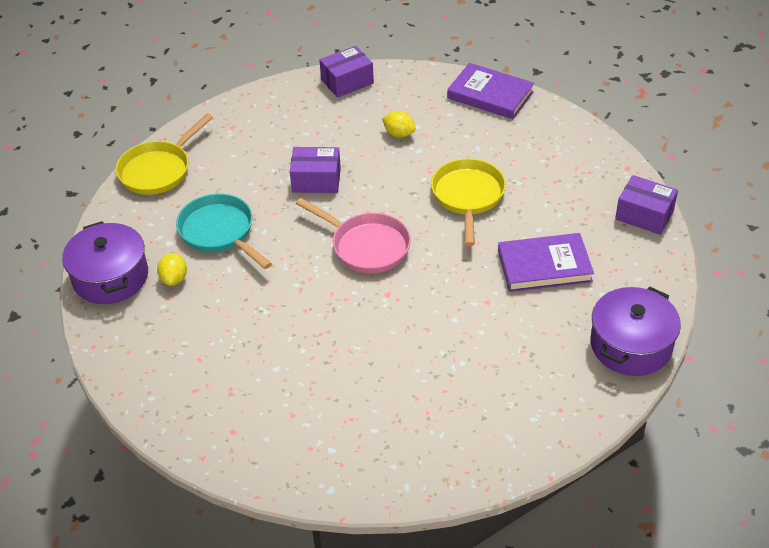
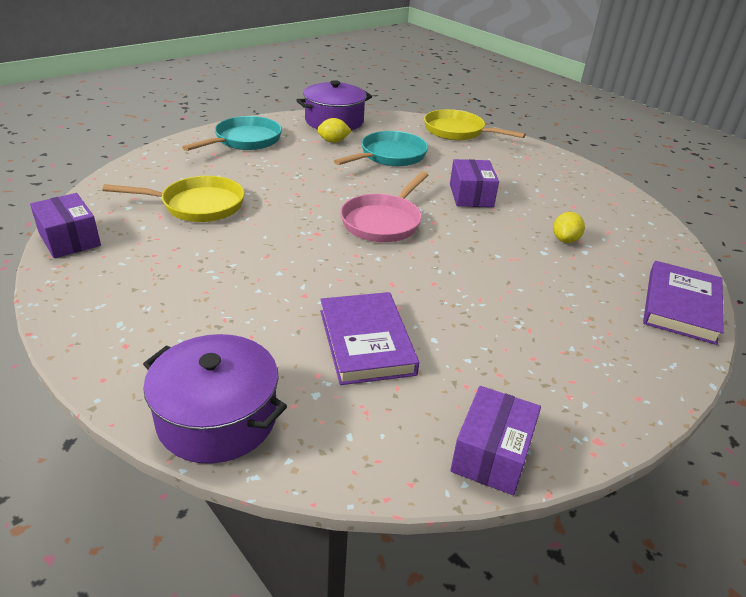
camera: 80 degrees right, 10 degrees down
purple box [319,46,374,98] -> purple box moved to [30,193,101,258]
yellow pan [431,158,506,246] -> yellow pan moved to [102,176,245,222]
none -> turquoise pan [182,116,282,151]

